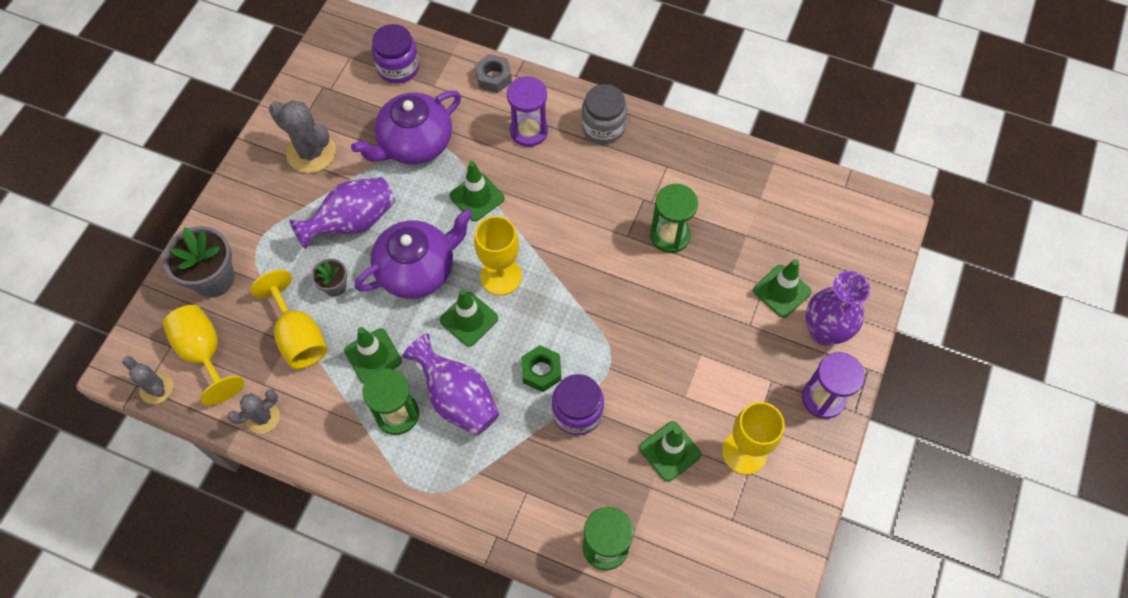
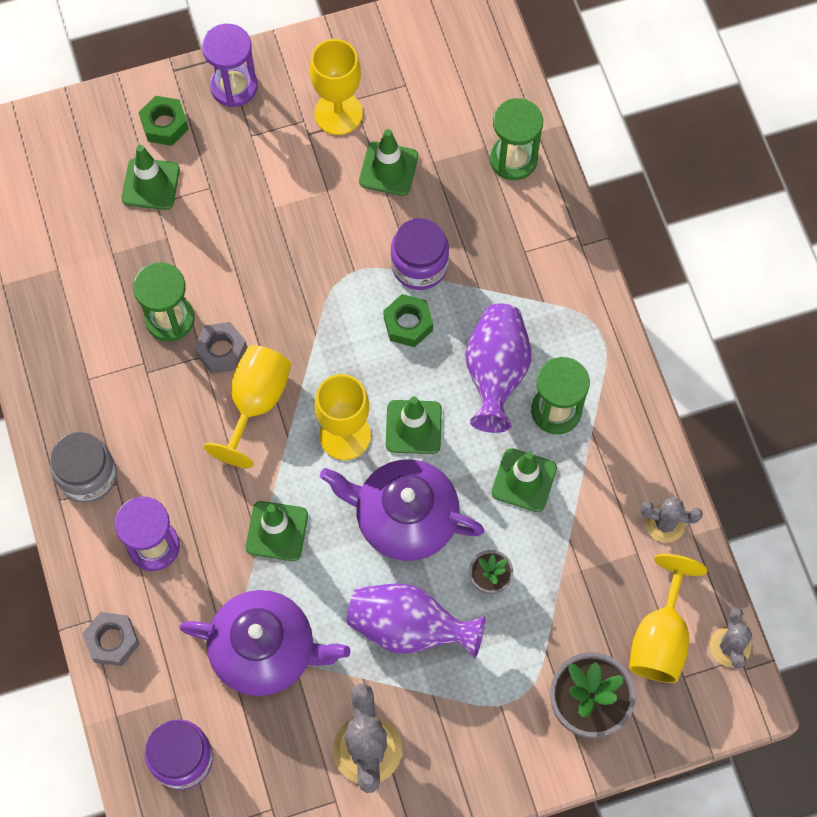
camera: 130 degrees left, 5 degrees up
yellow goblet [250,270,327,369] -> yellow goblet moved to [204,345,291,468]
purple vase [806,271,870,346] -> green nut [138,96,189,146]
none -> grey nut [194,322,247,374]

